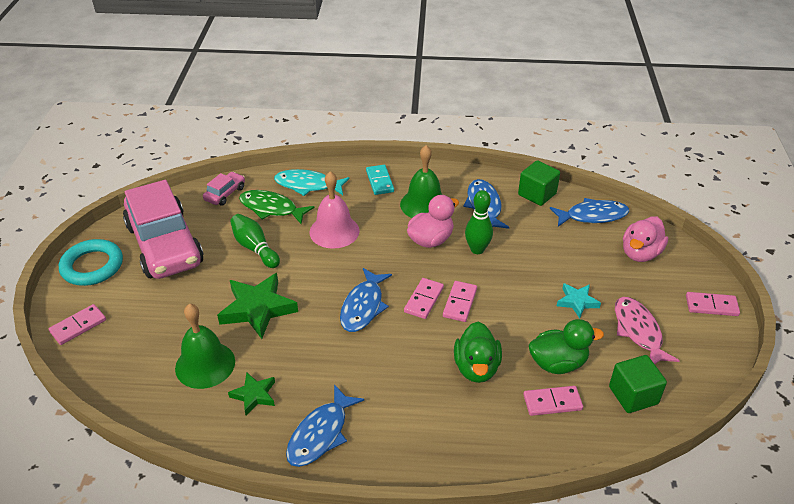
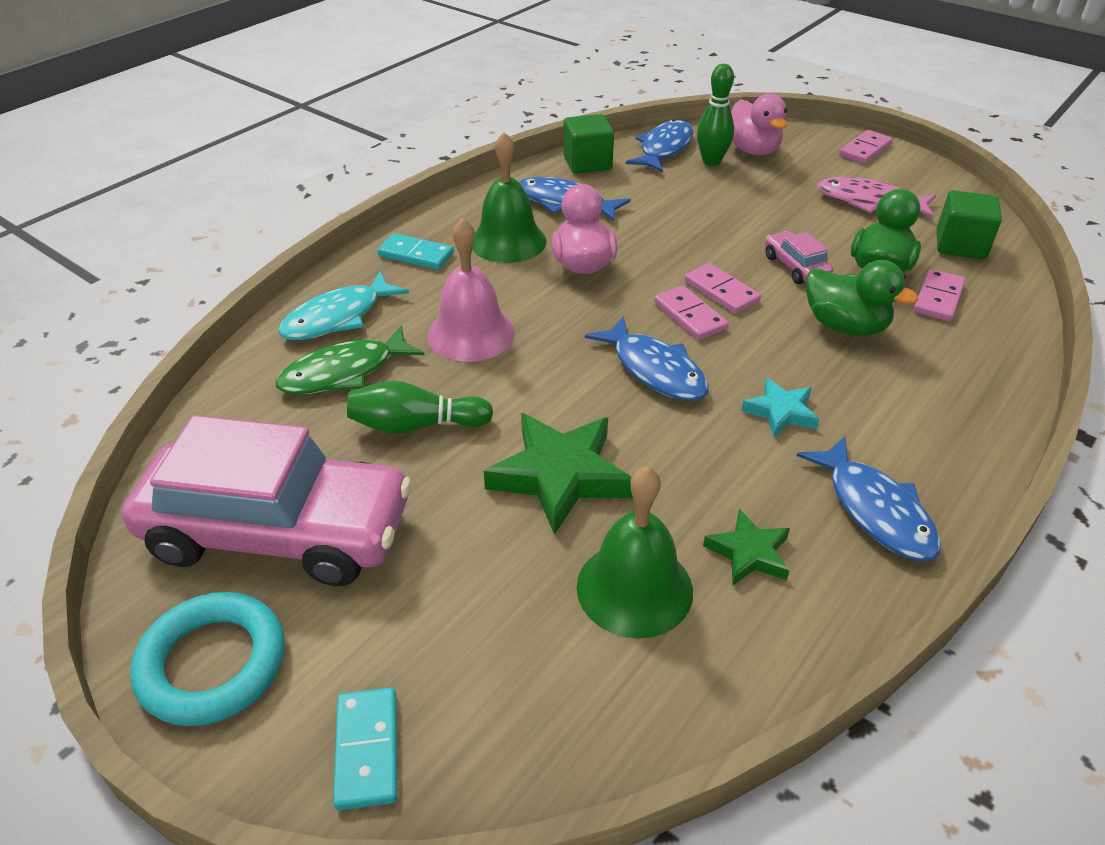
camera: 55 degrees left, 0 degrees up
pink domino [49,304,106,345] -> turquoise domino [333,688,398,810]
pink car [203,172,245,206] -> pink car moved to [765,231,833,284]
green bowling pin [465,190,493,254] -> green bowling pin moved to [697,64,734,166]
turquoise star [557,283,601,318] -> turquoise star moved to [741,377,820,437]

